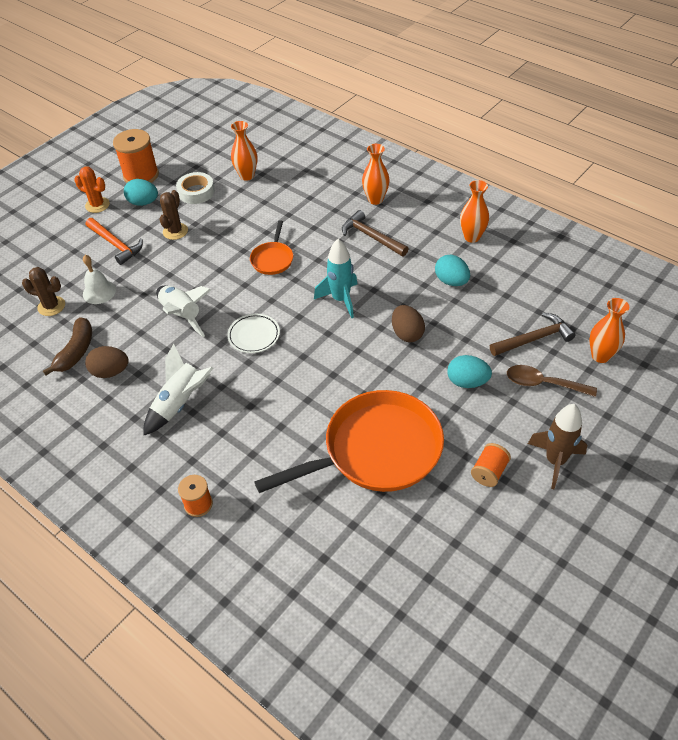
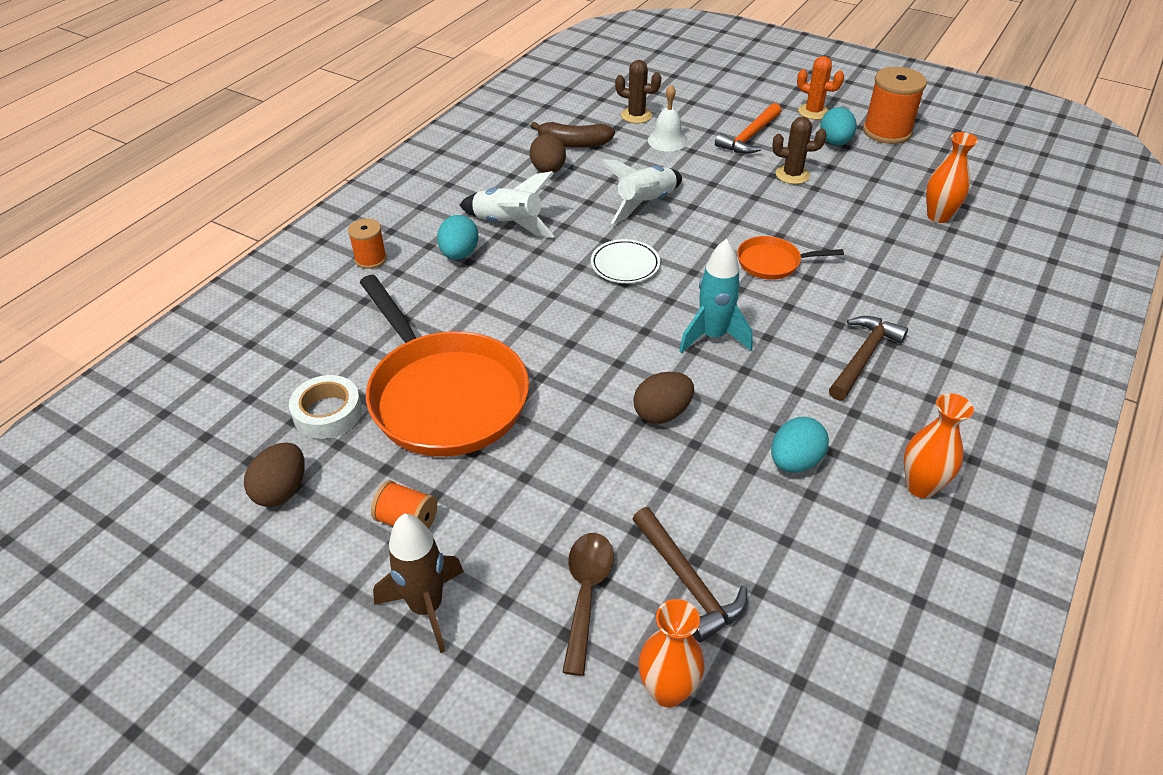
camera: 80 degrees right, 5 degrees down
brown cactus [22,267,65,316] -> brown cactus turned 75 degrees counterclockwise [615,60,661,124]
orange cactus [74,167,110,213] -> orange cactus turned 75 degrees counterclockwise [797,56,844,120]
white tape [176,172,215,204] -> white tape moved to [289,375,362,439]
orange vase [362,144,390,205] -> none
turquoise egg [447,355,492,388] -> turquoise egg moved to [437,215,479,260]
none -> brown egg [244,442,305,507]

